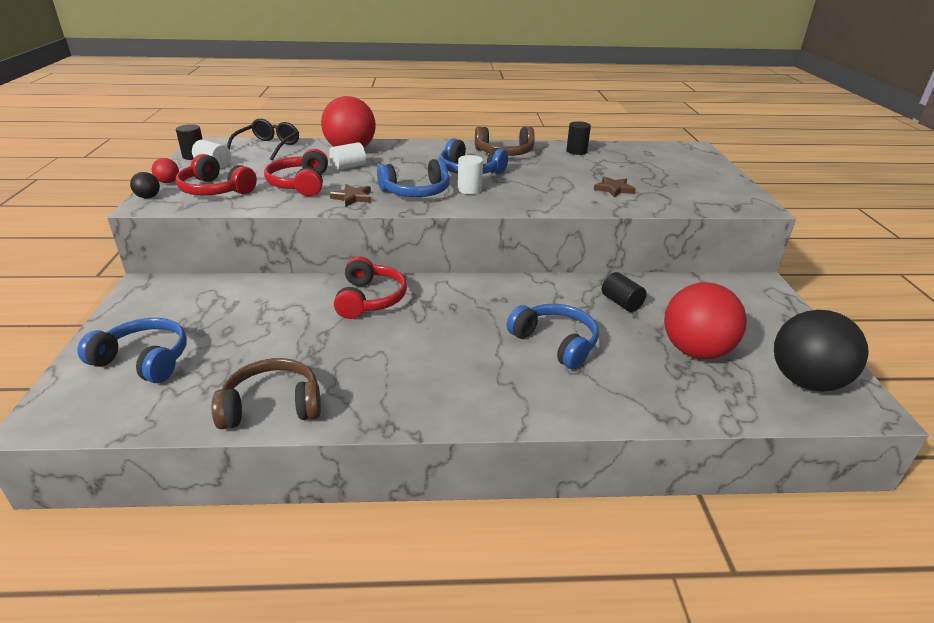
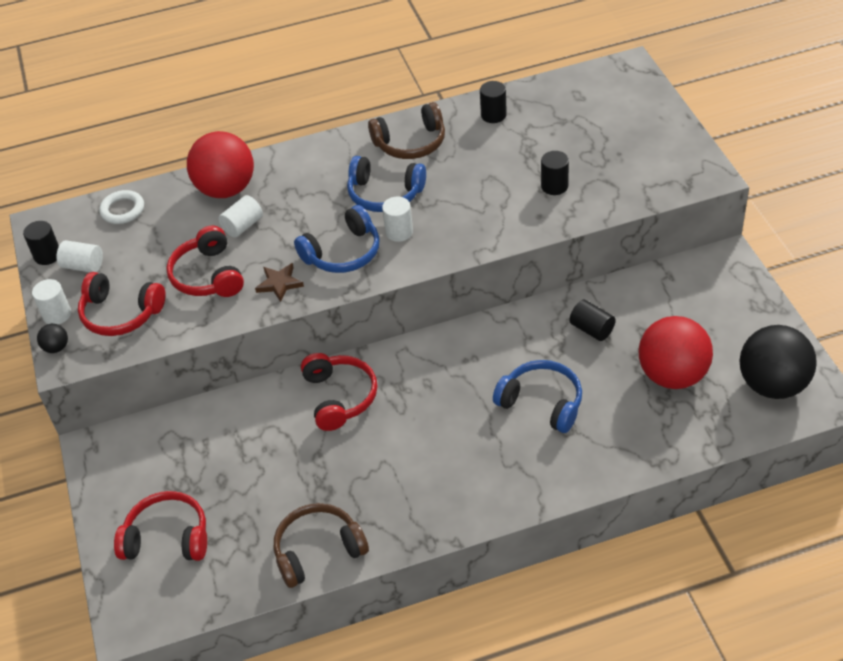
camera: 10 degrees left, 15 degrees up
blue headphones [77,318,187,383] -> red headphones [114,491,207,561]
red ball [152,158,179,183] -> white cylinder [32,279,71,325]
black glasses [227,119,299,160] -> white ring [99,190,144,224]
brown star [594,177,636,198] -> black cylinder [541,151,569,195]

